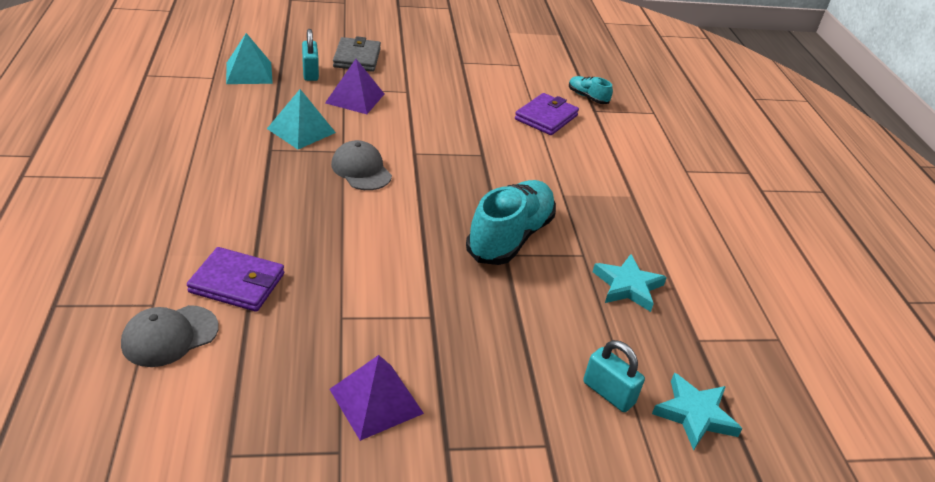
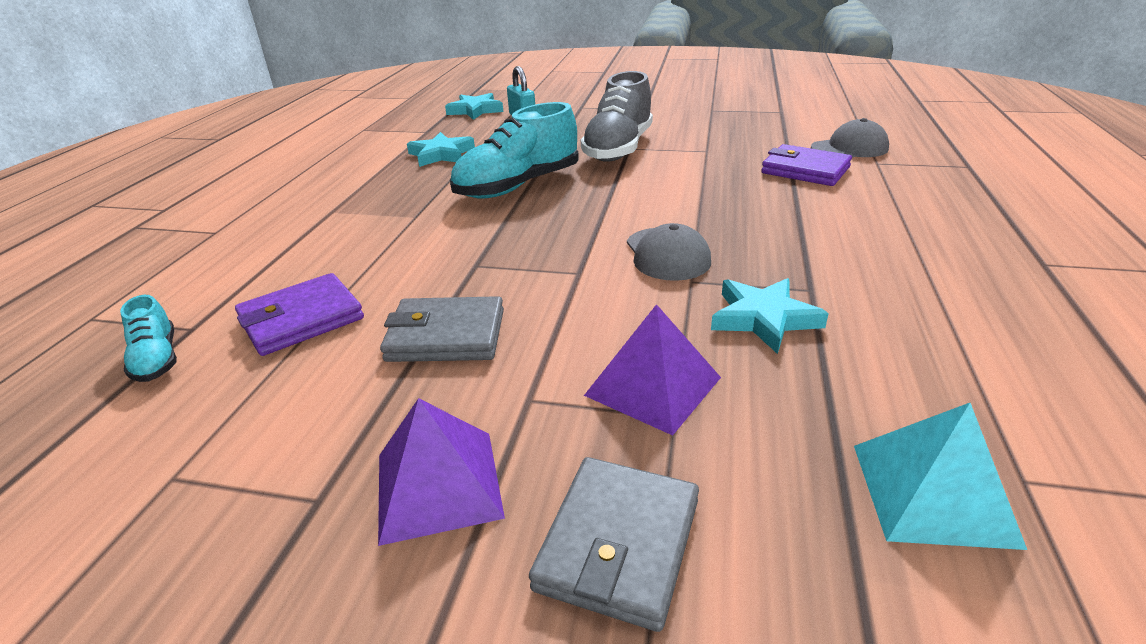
camera: 155 degrees left, 5 degrees down
turquoise pyramid [267,89,336,149] -> turquoise star [711,278,829,354]
turquoise padlock [302,29,319,81] -> none
purple pyramid [329,355,424,441] -> purple pyramid moved to [378,398,505,546]
none -> grey wallet [380,296,504,362]
none -> grey shoe [581,71,653,162]

